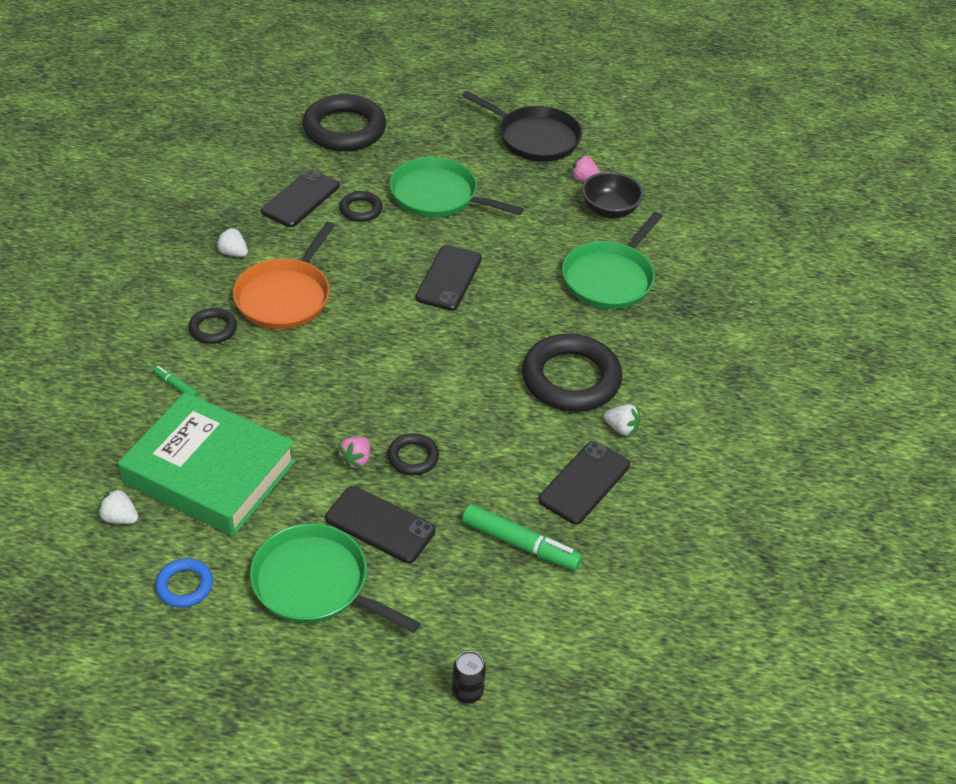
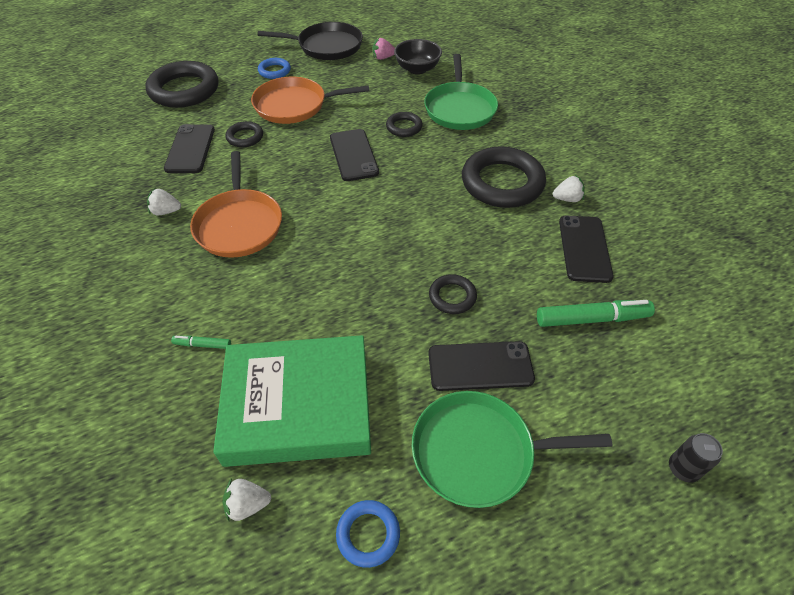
camera: 30 degrees left, 5 degrees up
black ring [189,308,237,344] -> black ring moved to [386,112,423,137]
pink strawberry [337,436,370,470] -> none
green pan [389,157,524,218] -> orange pan [251,77,369,124]
none -> blue ring [258,58,291,79]

